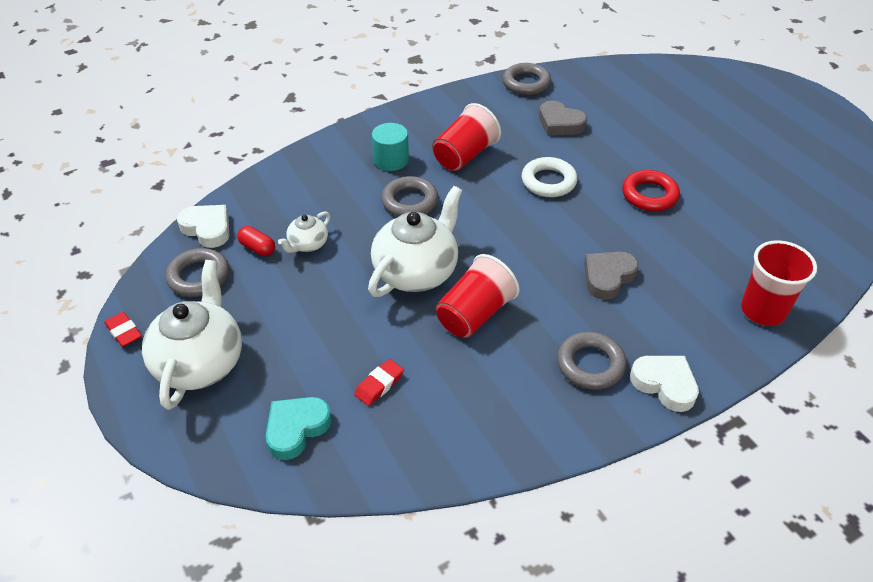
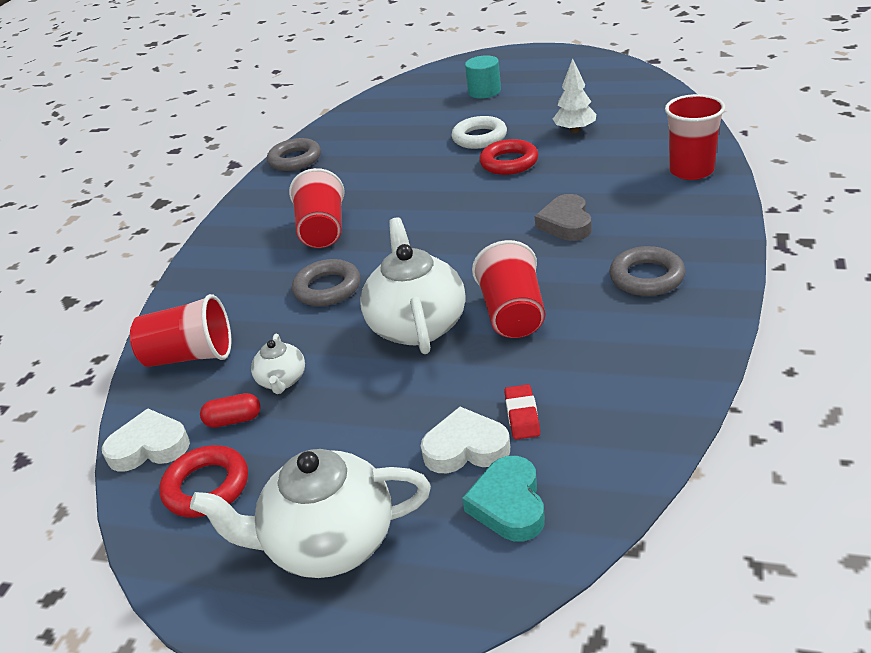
camera: 40 degrees left, 10 degrees down
red eraser [104,312,142,347] -> none
white teapot [142,260,242,410] -> white teapot turned 60 degrees counterclockwise [190,449,431,578]
grey ring [166,248,229,297] -> red ring [159,445,248,518]
turquoise cylinder [372,123,409,171] -> turquoise cylinder moved to [465,55,501,99]
white ring [522,157,577,197] -> white ring moved to [452,116,507,149]
grey heart [539,101,587,135] -> none
white heart [630,356,699,412] -> white heart moved to [421,407,510,473]
none -> red cup [130,294,231,367]
none -> white tree [553,58,596,133]

